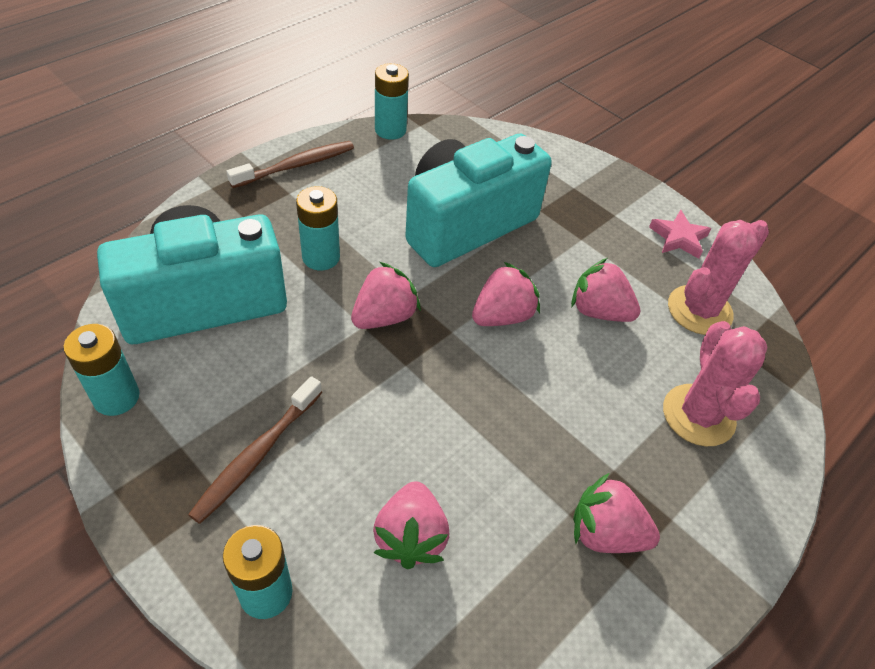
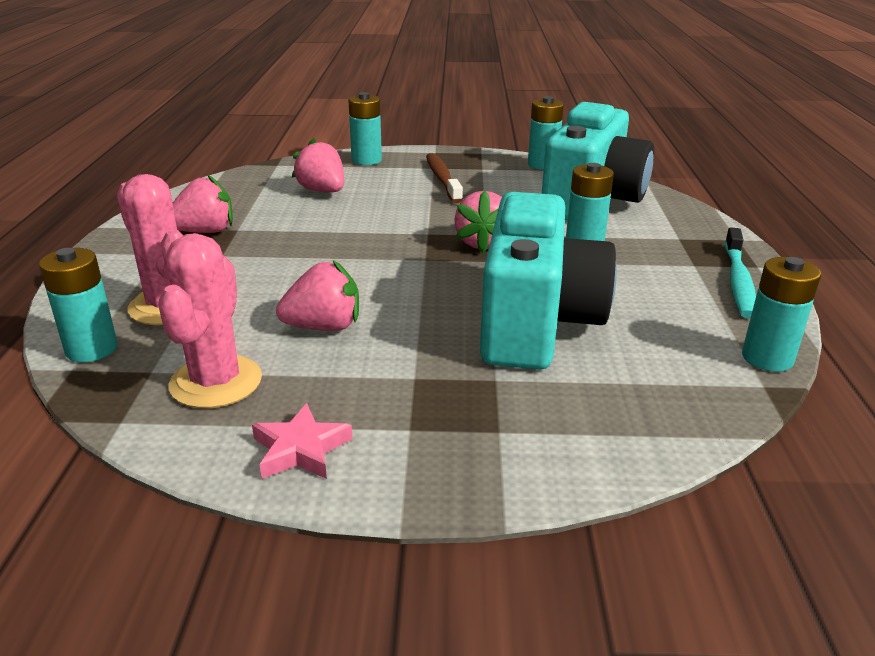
camera: 140 degrees right, 20 degrees down
brown toothbrush [227,141,354,188] -> turquoise toothbrush [725,227,756,318]
pink strawberry [472,262,540,326] -> none
none -> turquoise battery [39,248,118,362]

